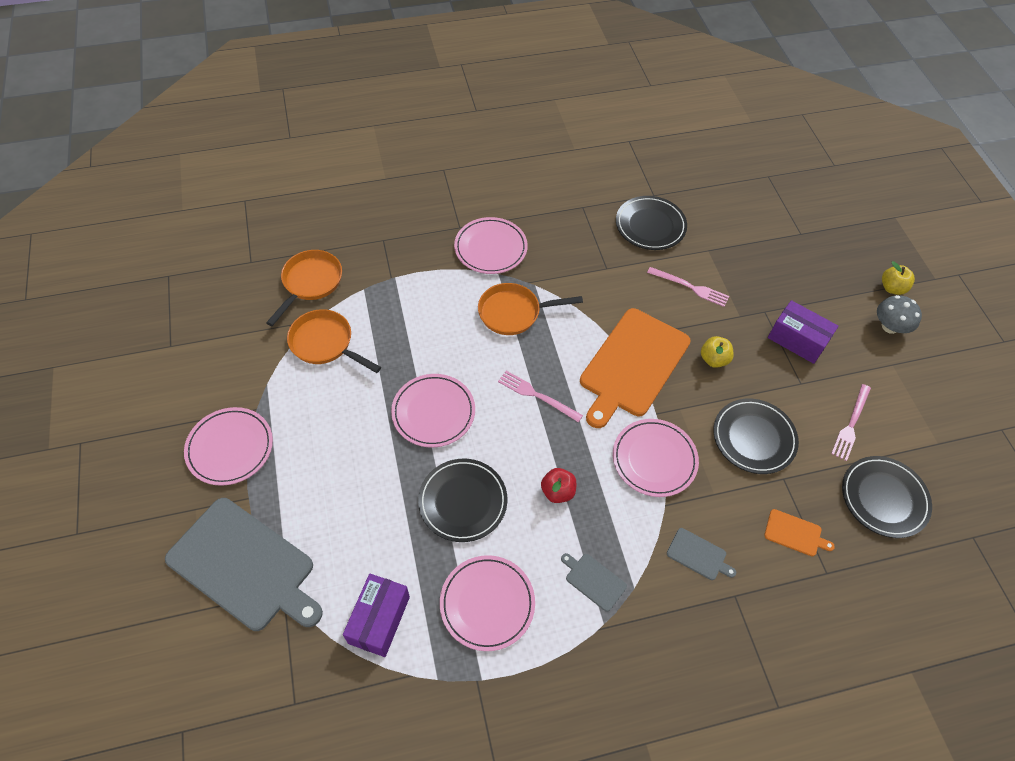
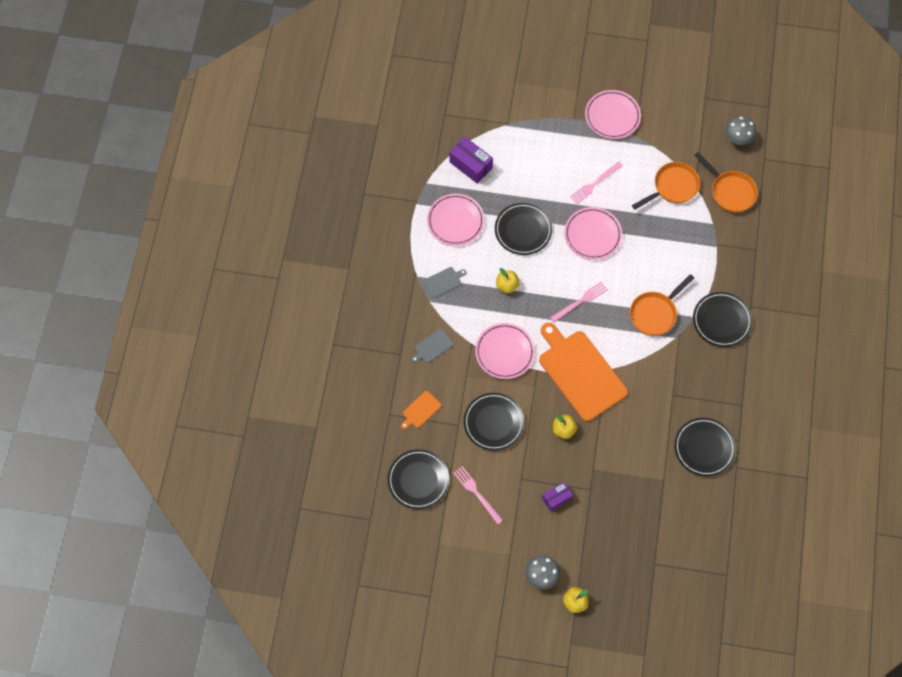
camera: 115 degrees right, 10 degrees up
grey cutting board [165,498,323,631] -> none
pink plate [454,217,528,274] -> black plate [693,292,752,347]
orange pan [478,283,583,335] -> orange pan turned 150 degrees counterclockwise [630,274,694,336]
red apple [541,468,576,503] -> yellow apple [496,268,520,293]
pink fork [647,267,729,307] -> pink fork moved to [570,161,623,204]
purple box [768,300,838,364] -> purple box [542,482,573,512], size x0.63
none -> grey mushroom [725,116,756,145]

